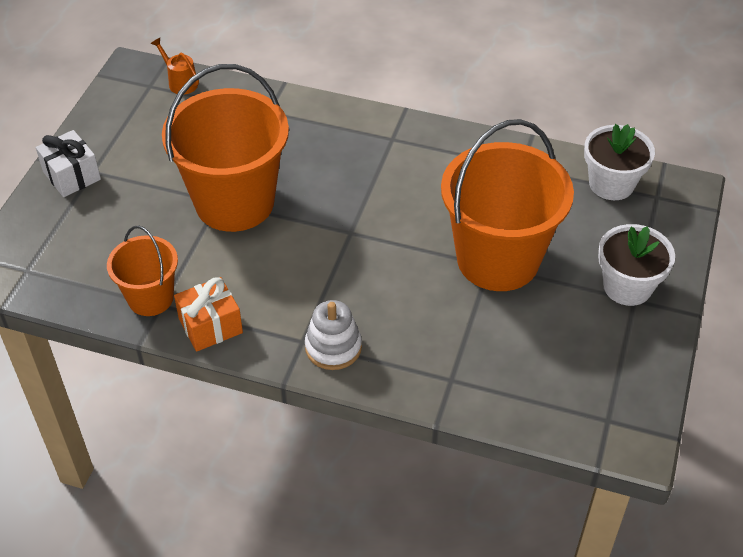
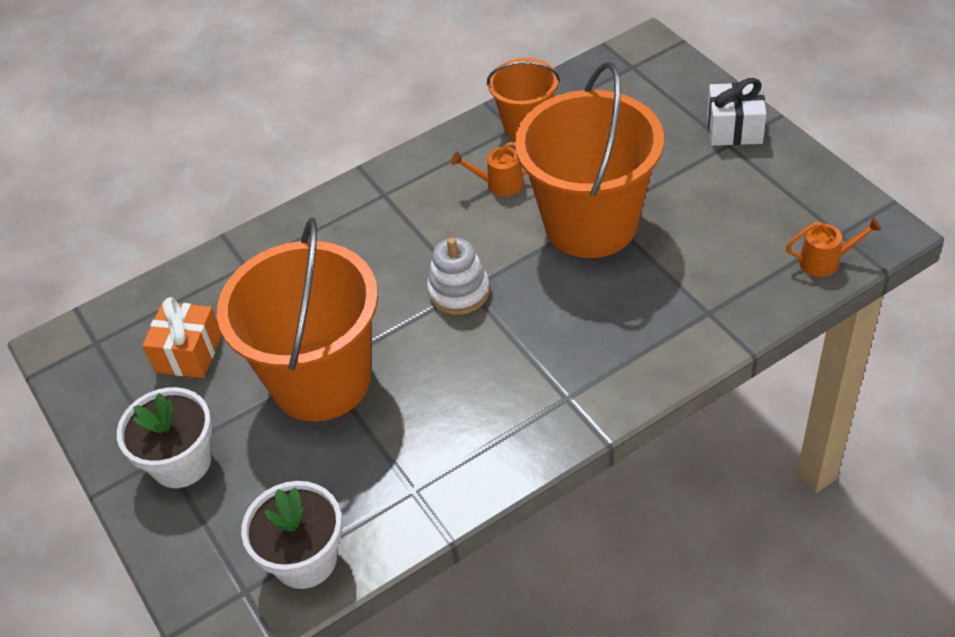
camera: 135 degrees right, 0 degrees up
orange gift [174,277,243,351] -> orange gift moved to [142,297,222,378]
white stacking toy [305,300,362,370] -> white stacking toy moved to [427,238,490,315]
none -> orange watering can [451,142,527,196]

